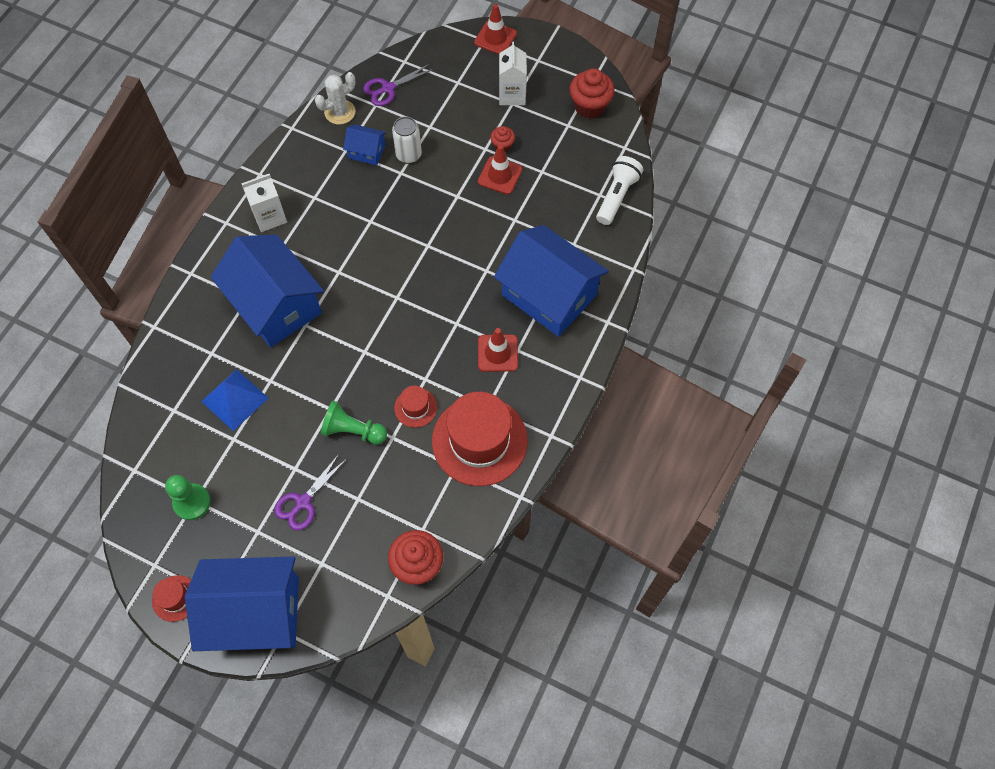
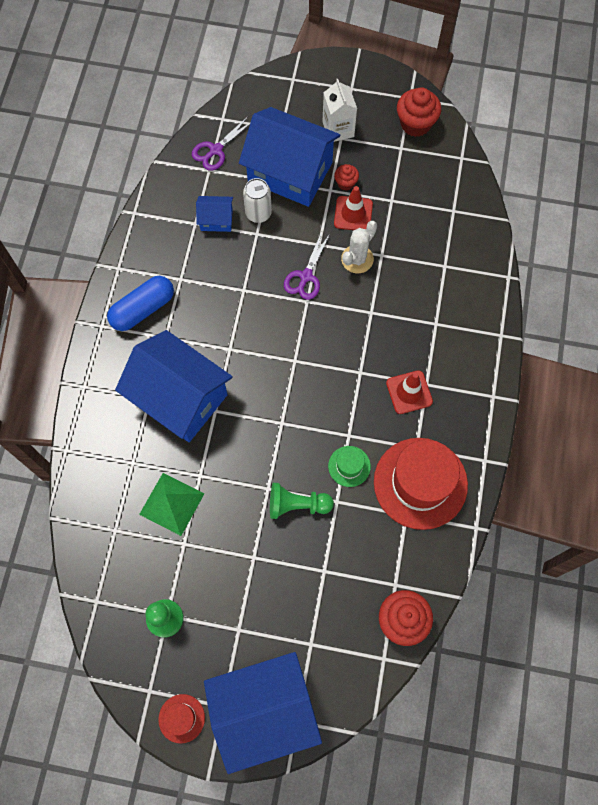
camera: 15 degrees left, 5 degrees up
blue pyramid [201,369,268,431] -> green pyramid [139,473,204,536]
white carton [241,174,287,232] -> blue capsule [107,276,174,331]
purple scissors [274,454,346,531] -> purple scissors moved to [284,232,330,300]
white cactus [315,72,356,125] -> white cactus moved to [341,221,377,273]
red hat [394,386,437,428] -> green hat [328,446,371,487]
red traffic cone [474,4,517,54] -> none
blue house [494,225,609,337] -> blue house moved to [239,107,340,207]
white flashlight [596,156,643,225] -> none

